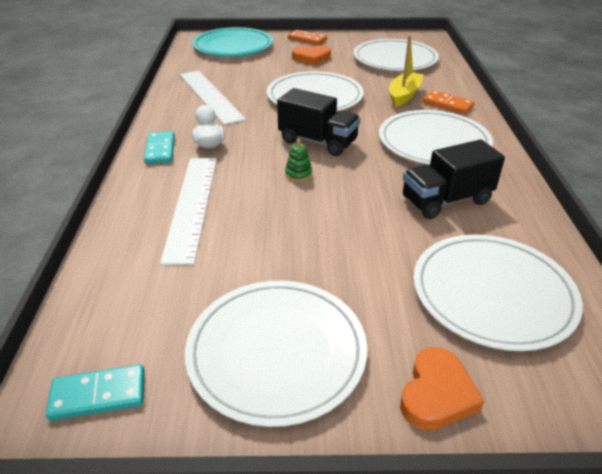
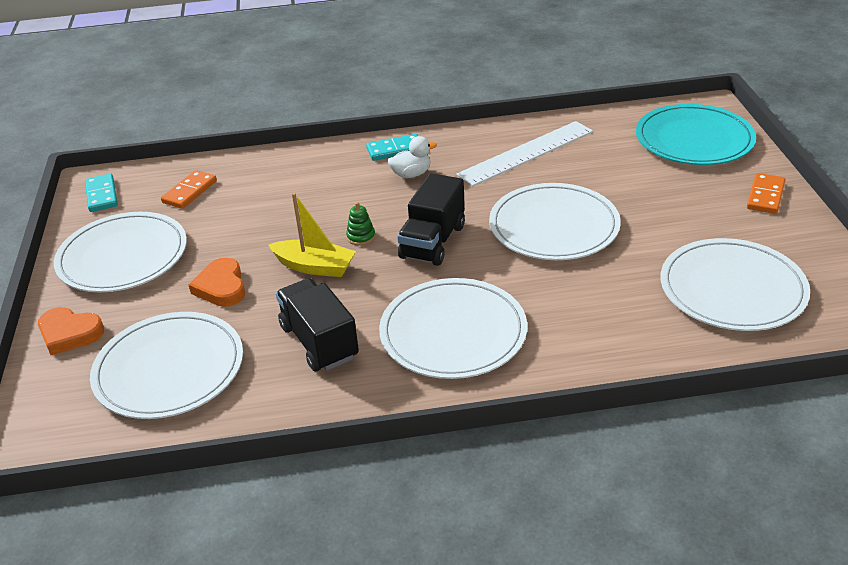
camera: 85 degrees right, 0 degrees up
white ruler [160,158,217,265] -> none
orange heart [292,45,331,66] -> orange heart moved to [189,258,245,307]
yellow boat [389,35,424,107] -> yellow boat moved to [268,193,356,277]
orange domino [423,90,475,114] -> orange domino moved to [161,170,217,209]

